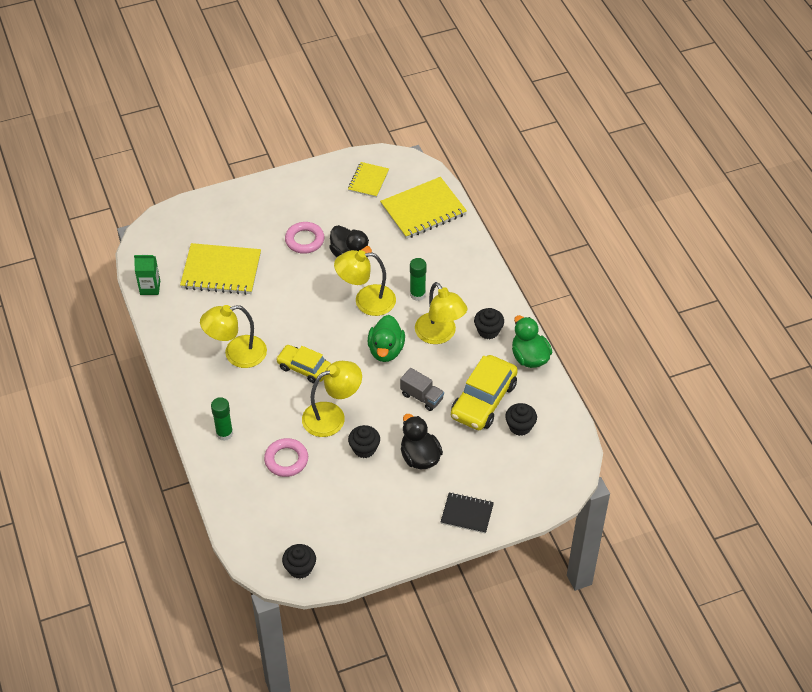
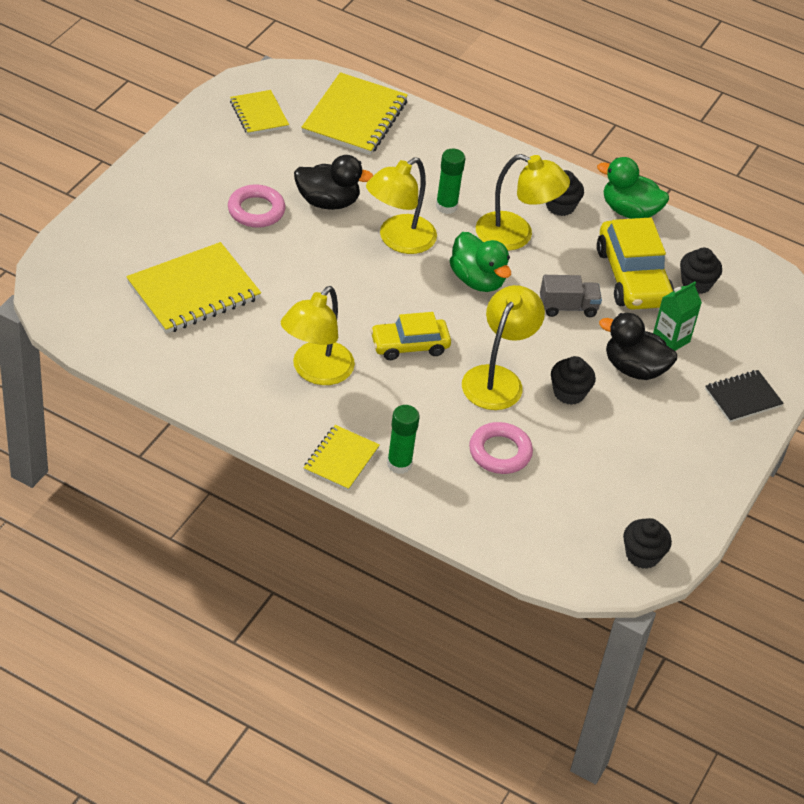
camera: 45 degrees left, 5 degrees down
green carton [134,254,160,295] -> green carton moved to [653,282,702,351]
none -> yellow notebook [304,425,380,491]

